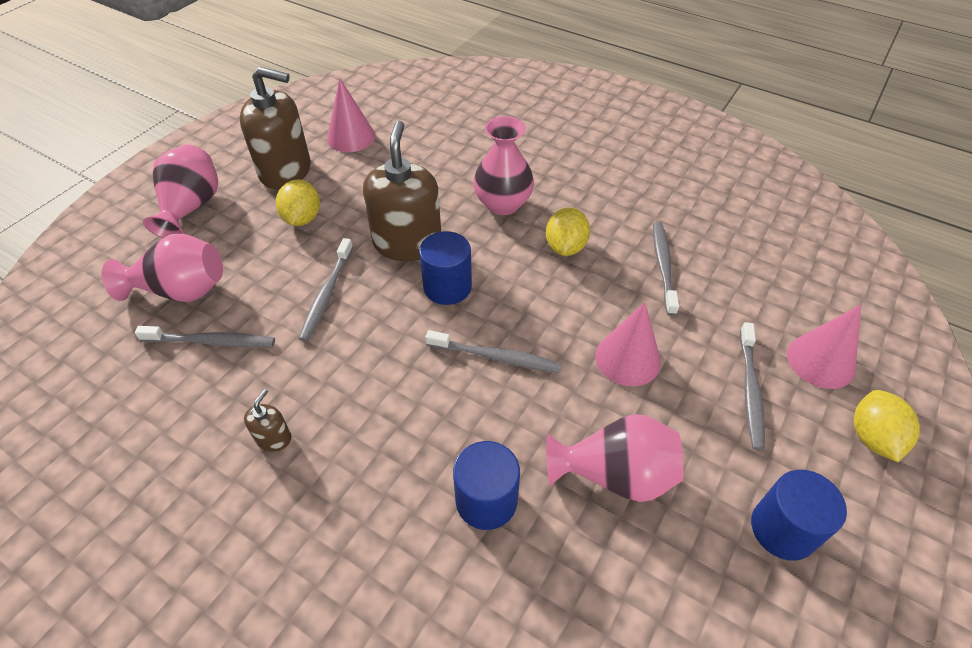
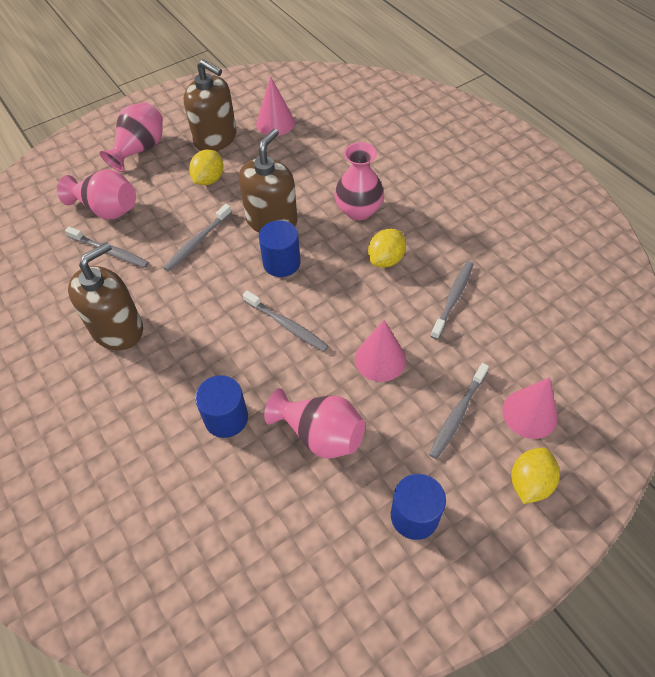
camera: 25 degrees right, 5 degrees up
brown soap dispenser [244,389,291,452] -> brown soap dispenser [68,242,143,350], size x2.31

